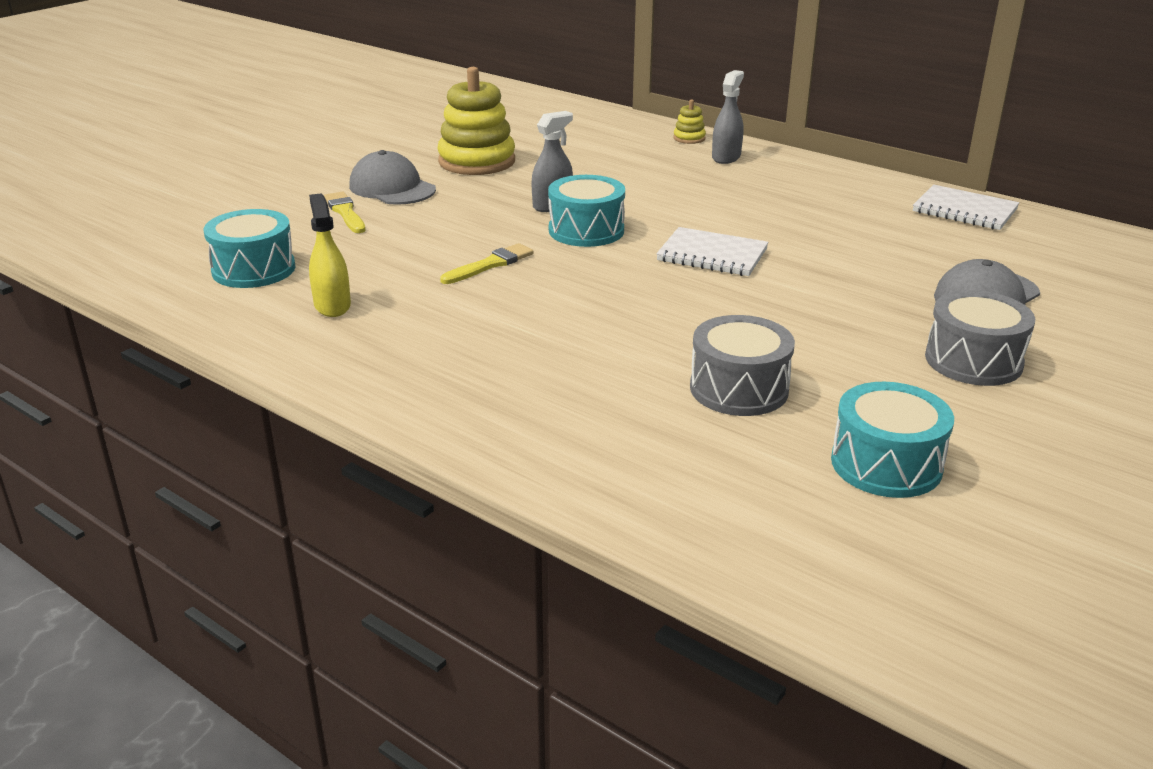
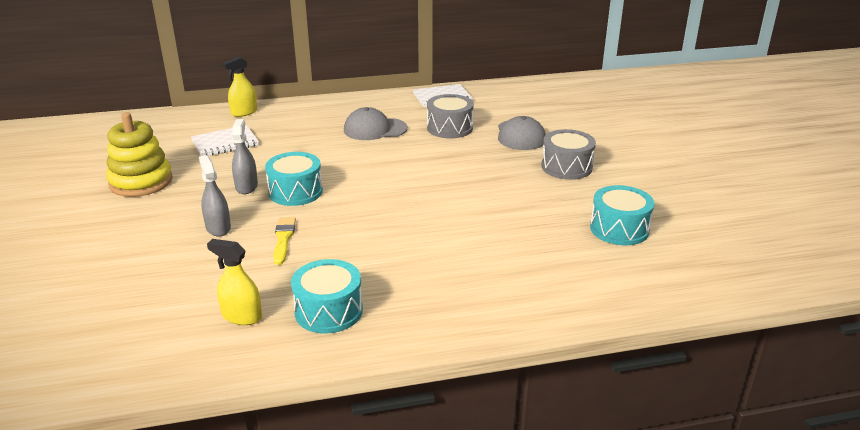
camera: 50 degrees left, 0 degrees up
turquoise drum [204,209,296,288] -> turquoise drum moved to [291,259,363,334]
yellow brush [324,192,365,233] -> none
grey cap [349,150,436,205] -> grey cap moved to [344,107,408,140]
white notebook [656,227,768,276] -> white notebook moved to [191,125,259,156]
yellow stacking toy [673,100,706,144] -> yellow spray bottle [222,56,257,117]
grey drum [690,315,795,416] -> grey drum moved to [427,94,474,138]
grey spray bottle [712,70,744,164] -> grey spray bottle moved to [199,155,231,236]

